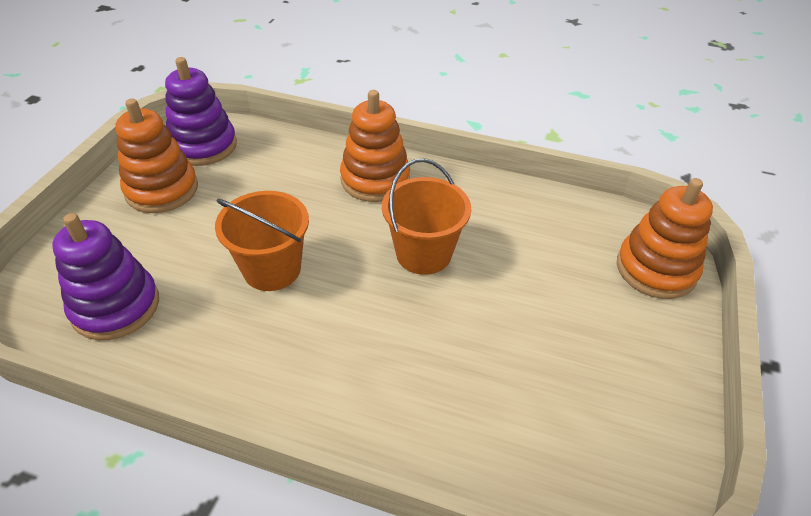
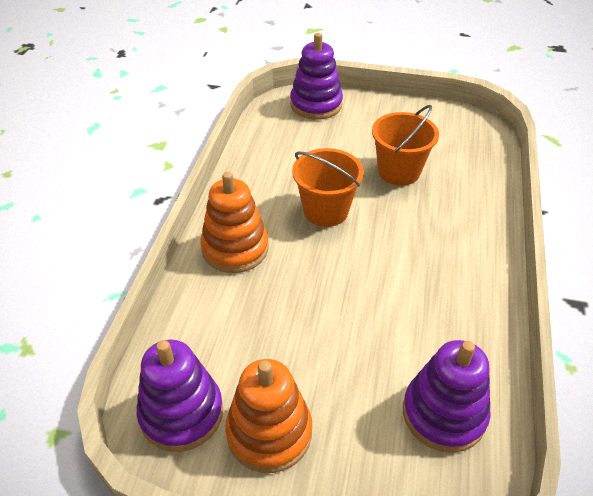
camera: 95 degrees left, 0 degrees up
orange bucket [215,191,309,291] -> orange bucket moved to [372,105,439,186]
orange stacking toy [617,178,713,299] -> purple stacking toy [290,33,343,120]

